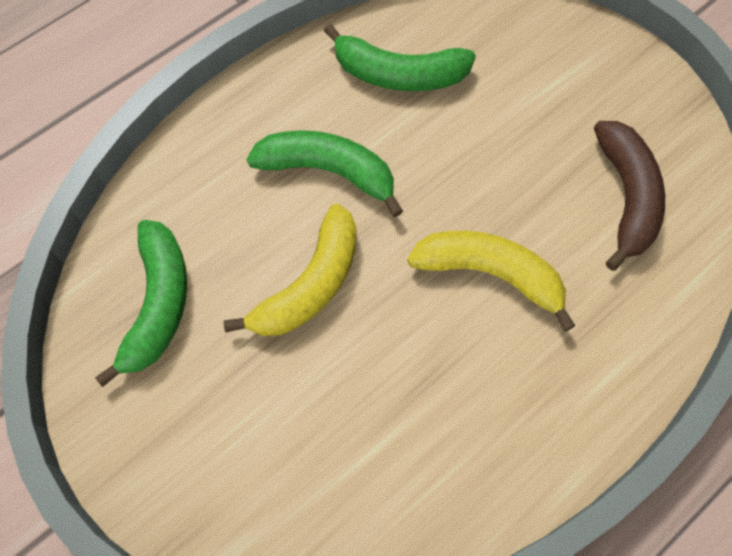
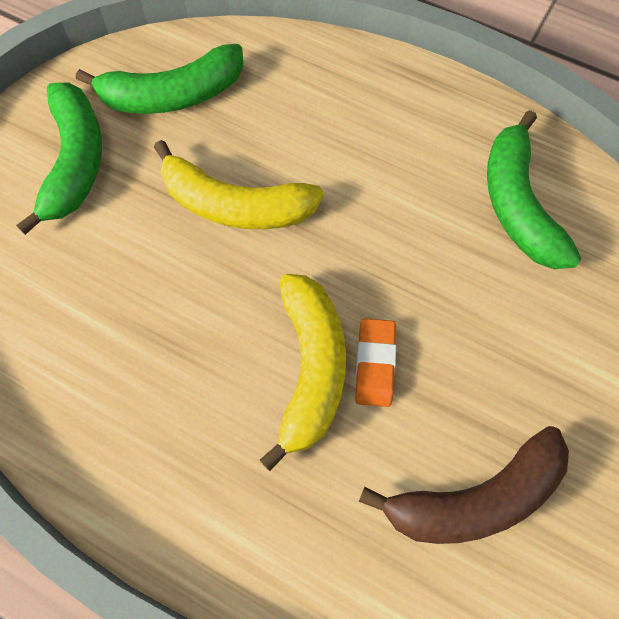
camera: 70 degrees right, 0 degrees up
green banana [247,130,403,217] -> green banana moved to [16,83,102,235]
none -> orange eraser [355,318,397,407]

